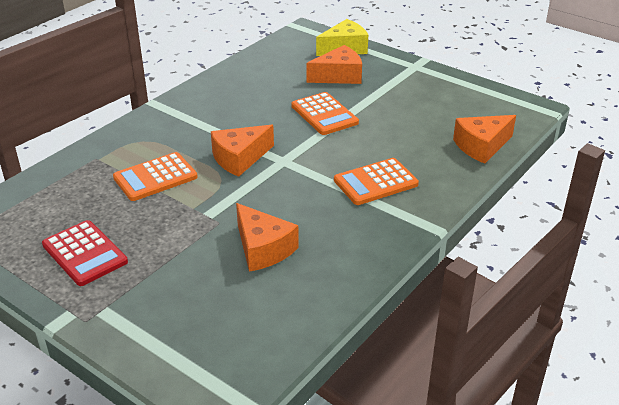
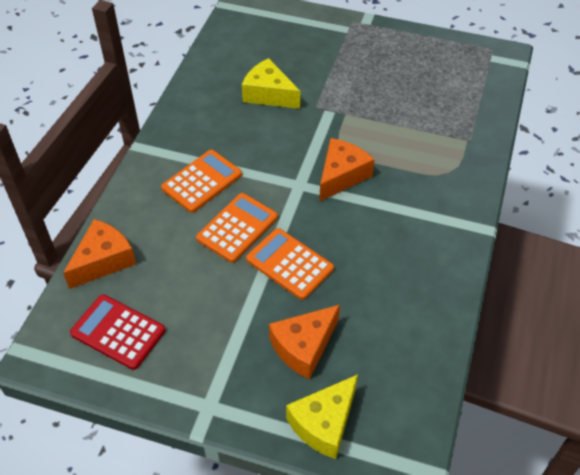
camera: 160 degrees right, 15 degrees up
red calculator [42,220,128,286] -> red calculator moved to [70,294,165,370]
orange calculator [113,152,198,201] -> orange calculator moved to [196,193,278,263]
orange cheese [236,203,299,272] -> yellow cheese [242,58,300,109]

